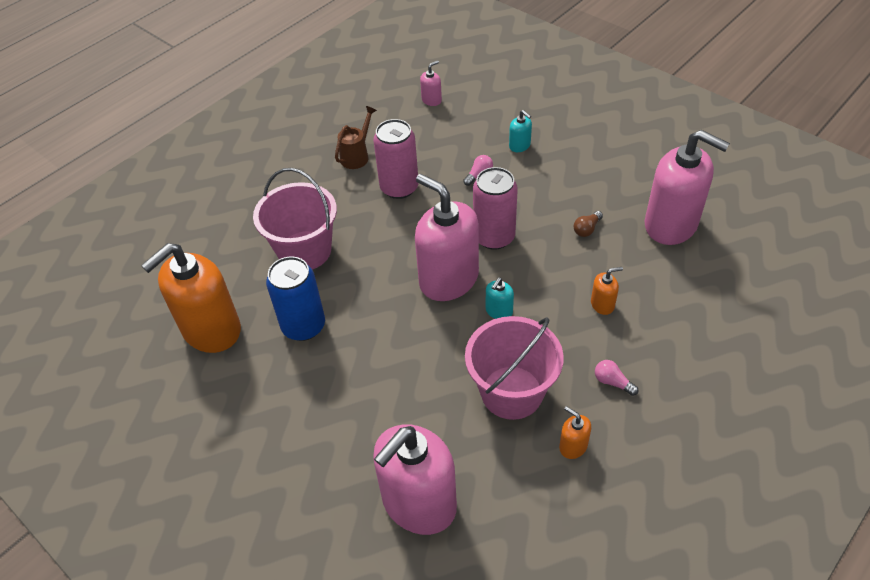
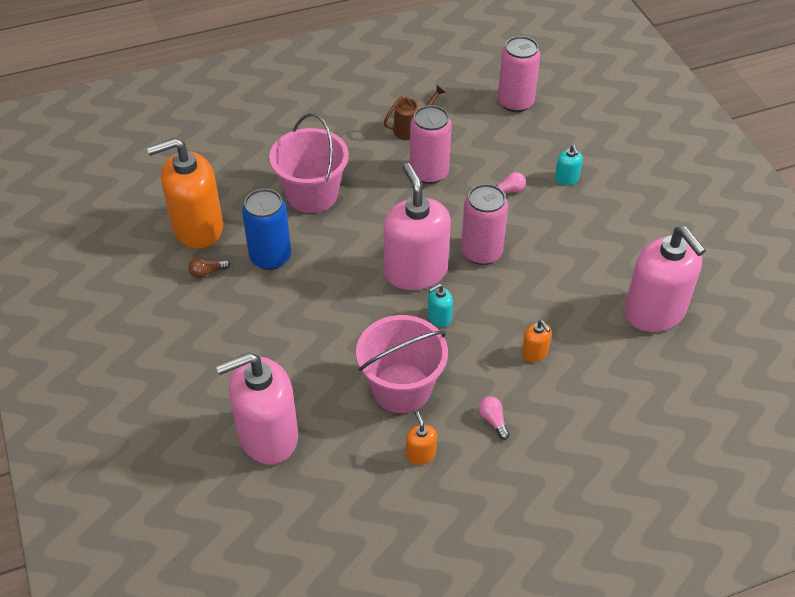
camera: 25 degrees right, 0 degrees up
pink soap dispenser [420,60,442,106] -> pink can [498,36,540,112]
brown light bulb [574,211,603,237] -> brown light bulb moved to [188,257,230,278]
orange soap dispenser [591,267,623,315] -> orange soap dispenser turned 45 degrees clockwise [522,320,552,362]

